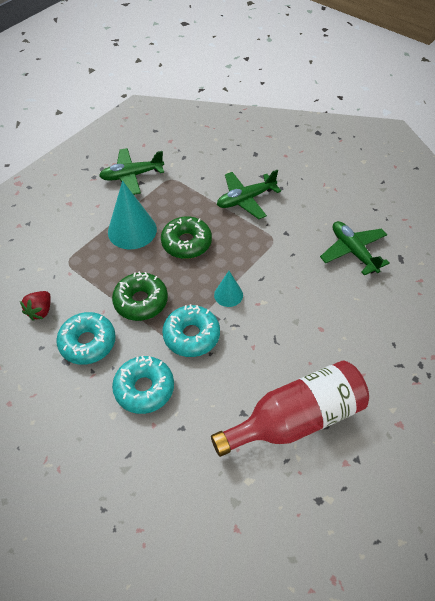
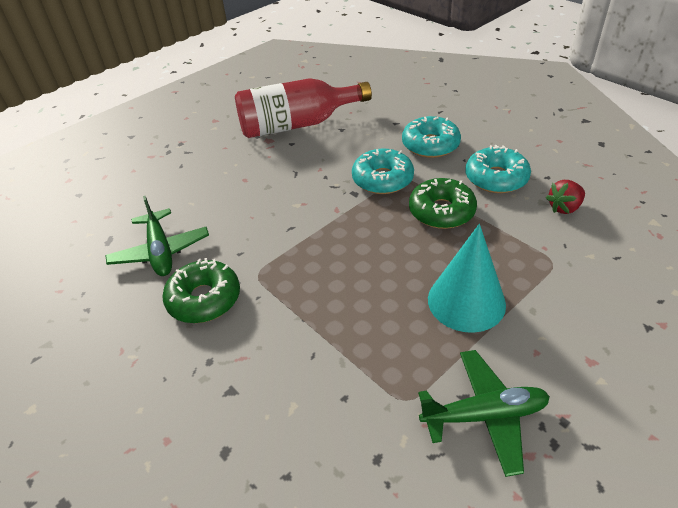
camera: 170 degrees left, 10 degrees down
red strawberry [20,291,51,321] -> red strawberry turned 150 degrees counterclockwise [546,180,585,214]
green donut [161,216,212,259] -> green donut moved to [162,258,240,323]
turquoise cone [214,271,243,307] -> none
green plane [217,170,281,219] -> none

